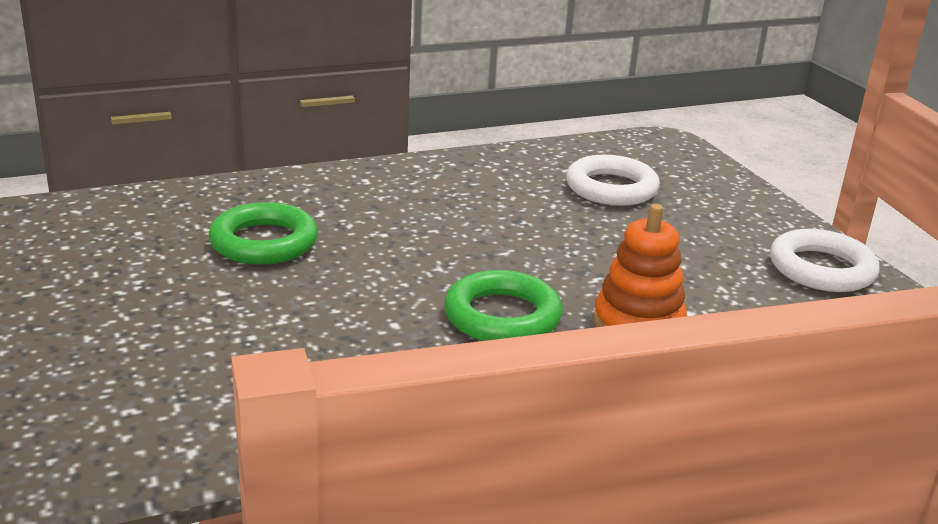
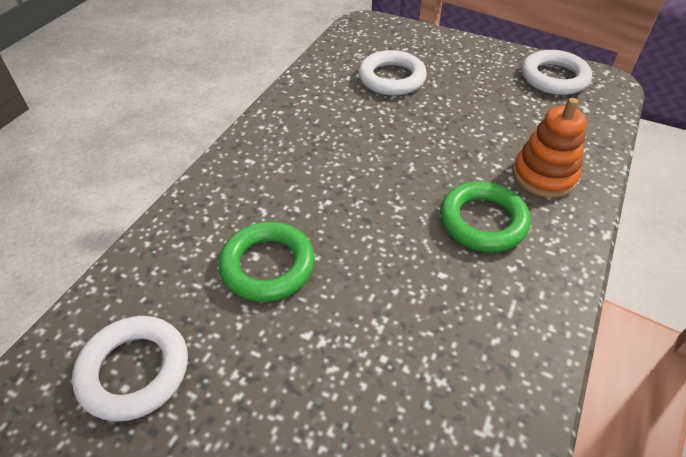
camera: 40 degrees left, 20 degrees up
none -> white ring [72,316,188,421]

